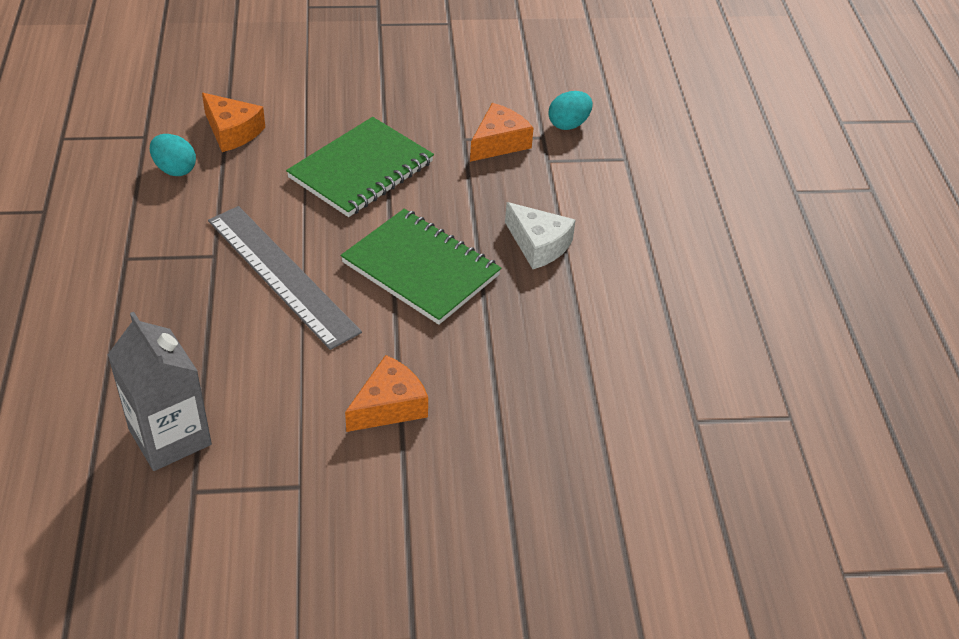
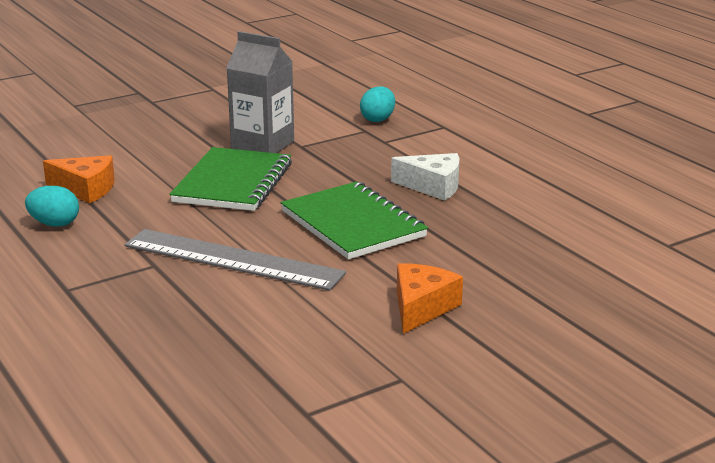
camera: 25 degrees left, 20 degrees down
grey carton [108,312,212,471] -> grey carton moved to [226,31,294,153]
green notebook [341,209,501,325] -> green notebook turned 45 degrees clockwise [281,182,428,259]
orange cheese [470,103,533,162] -> none

